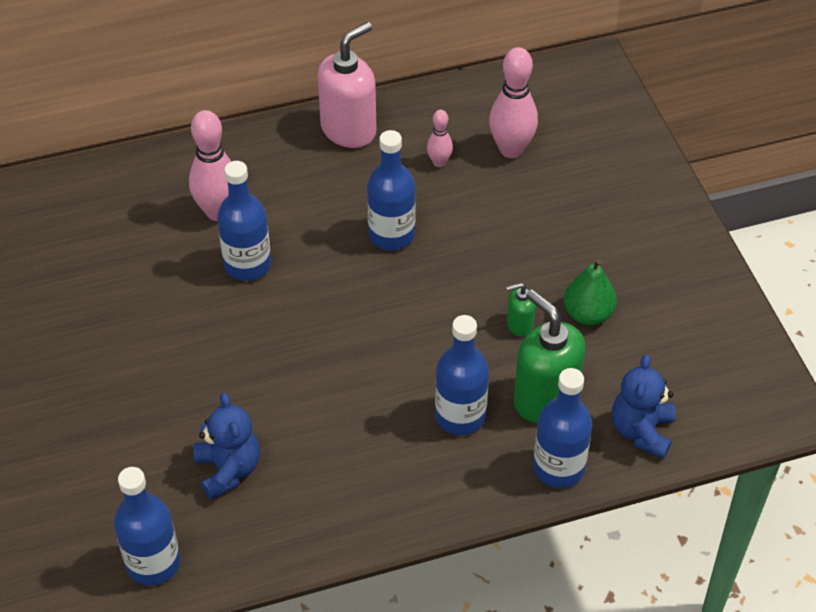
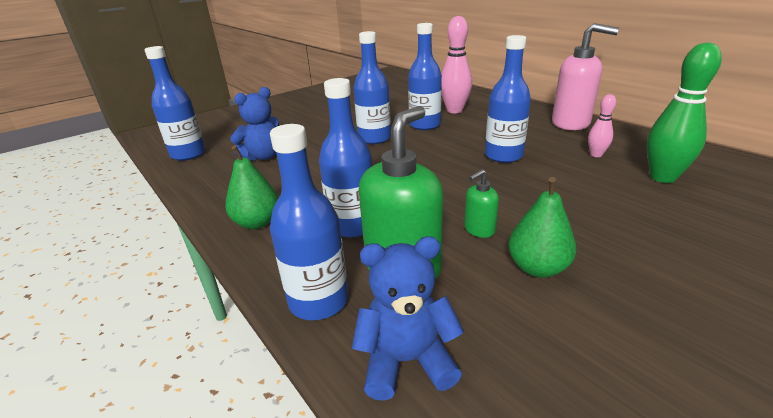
camera: 70 degrees right, 20 degrees down
pink bowling pin [489,47,538,158] -> green bowling pin [646,42,722,183]
green soap dispenser [506,283,536,337] -> green soap dispenser turned 90 degrees counterclockwise [464,169,499,238]
none -> green pear [225,145,278,229]
none -> blue bottle [353,31,391,144]

